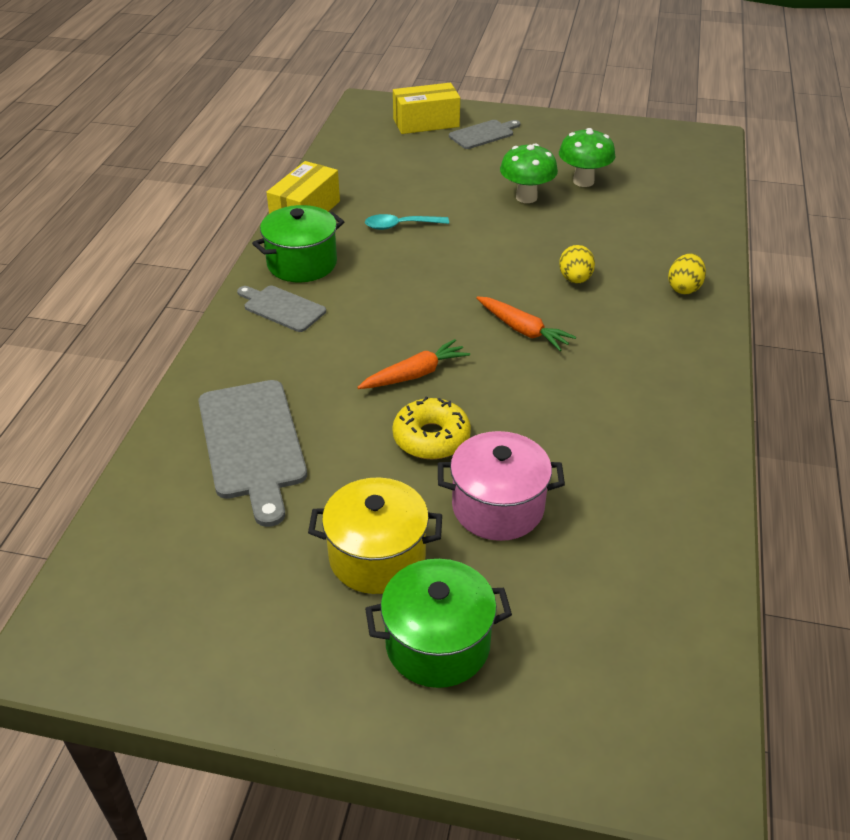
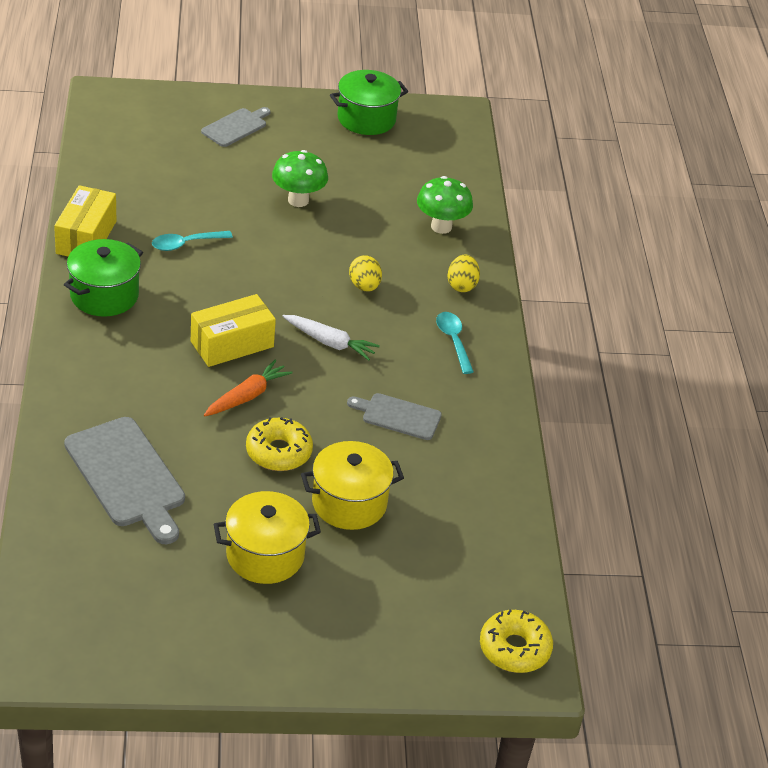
camera: 20 degrees left, 0 degrees up
grey cutting board [237,286,326,332] -> grey cutting board moved to [347,393,442,440]
green pot [365,559,512,688] -> green pot moved to [330,70,408,135]
yellow box [393,83,460,134] -> yellow box moved to [191,294,276,367]
pink pot [438,431,565,541] -> yellow pot [301,441,404,530]
orange carrot [476,296,576,351] -> white carrot [282,315,380,361]
green mushroom [559,128,616,187] -> green mushroom moved to [417,176,473,234]
none -> turquoise spoon [436,312,474,374]
none -> yellow donut [480,610,553,673]

